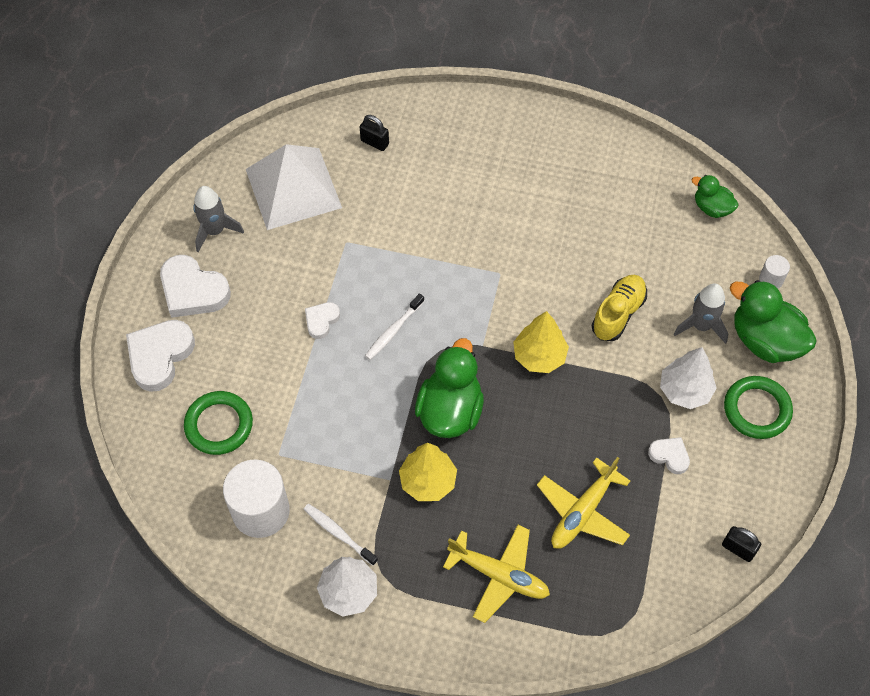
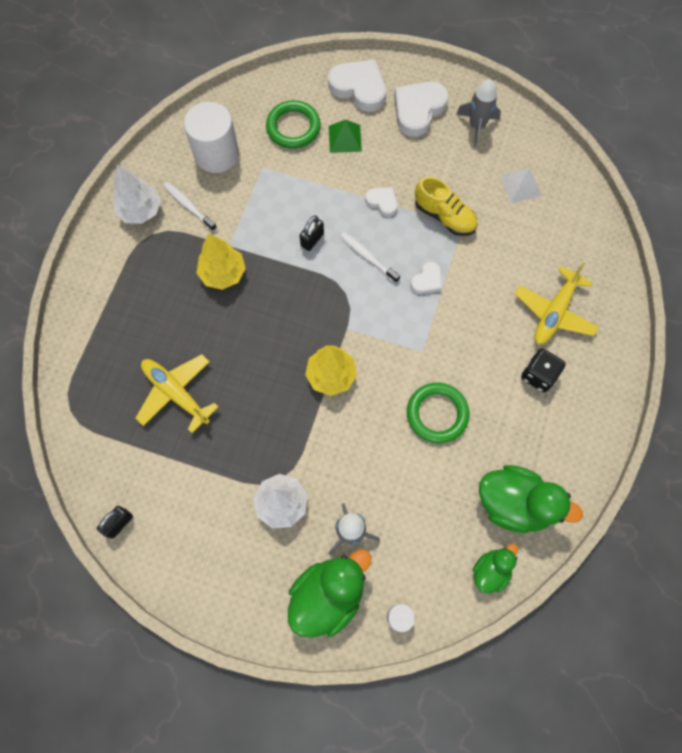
camera: 95 degrees right, 10 degrees up
white pyramid [246,144,342,230] -> white pyramid [500,168,541,203], size x0.46
white toothbrush [304,504,378,566] -> white toothbrush turned 90 degrees counterclockwise [163,182,217,231]
black padlock [360,115,389,151] -> black padlock moved to [299,215,324,251]
green duck [415,338,484,438] -> green duck moved to [479,465,583,533]
yellow plane [443,525,550,623] -> yellow plane moved to [515,262,599,345]
yellow shoe [592,275,647,341] -> yellow shoe moved to [415,176,478,236]
white heart [648,437,690,474] -> white heart moved to [410,262,442,294]
green ring [724,376,793,439] -> green ring moved to [407,383,470,443]
none -> green pyramid [329,119,362,153]
none -> black dice [521,348,566,392]

